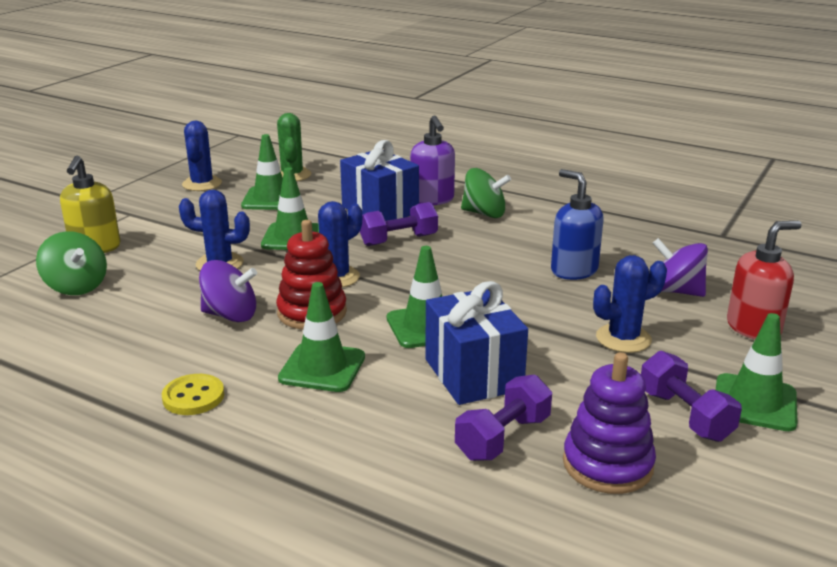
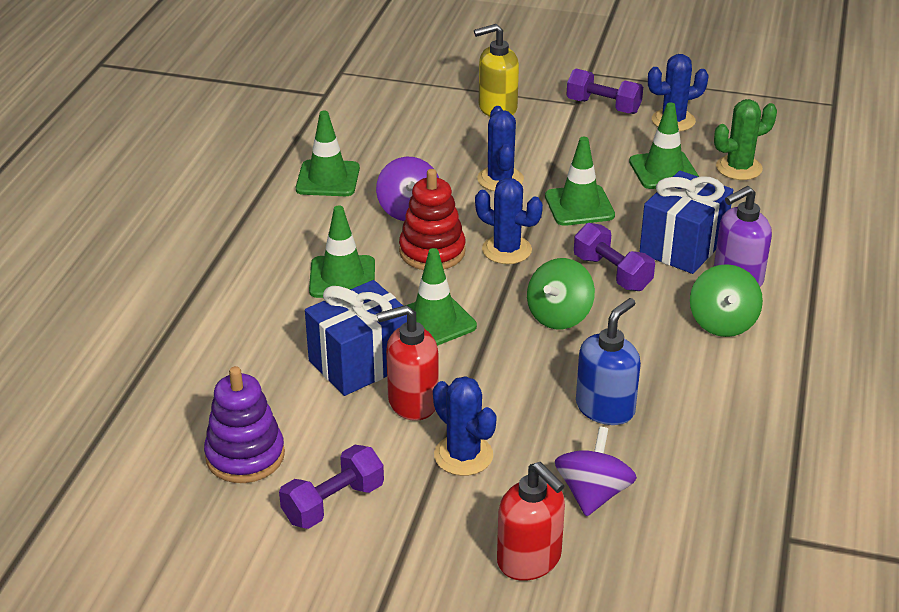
camera: 75 degrees right, 10 degrees up
green spinning top [36,231,107,295] -> green spinning top moved to [527,258,595,329]
yellow button [162,374,224,415] -> none
purple dumbbell [455,374,552,461] -> purple dumbbell moved to [567,69,643,114]
green traffic cone [716,313,797,431] -> green traffic cone moved to [296,111,360,196]
none -> red soap dispenser [376,305,439,421]

